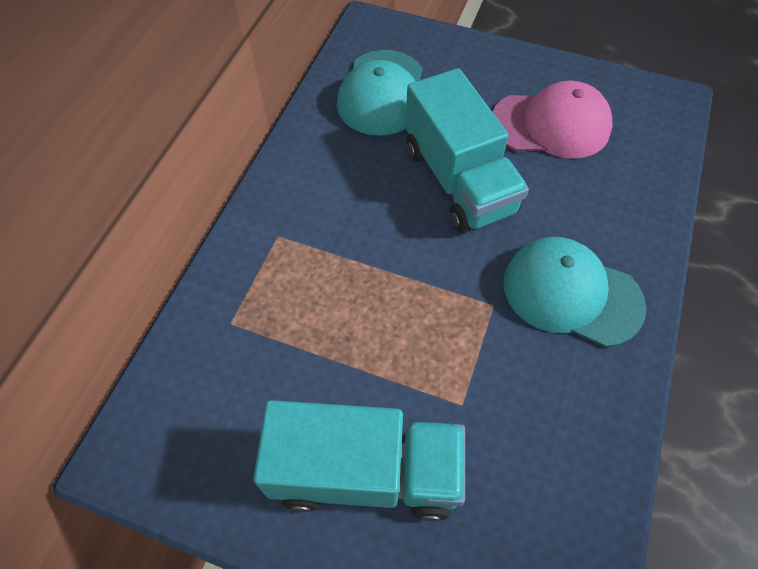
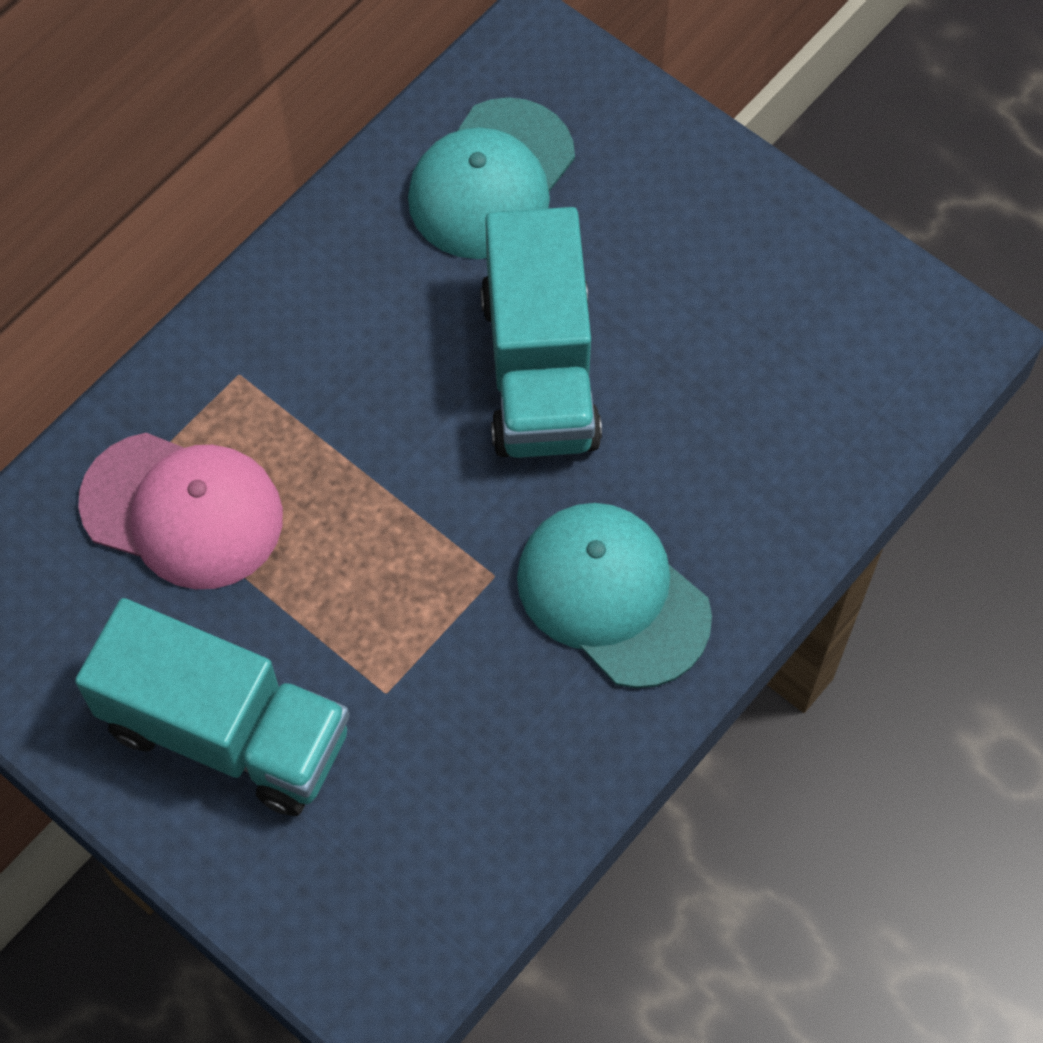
camera: 20 degrees right, 5 degrees up
pink cap [493,81,613,159] -> pink cap moved to [78,433,283,589]

